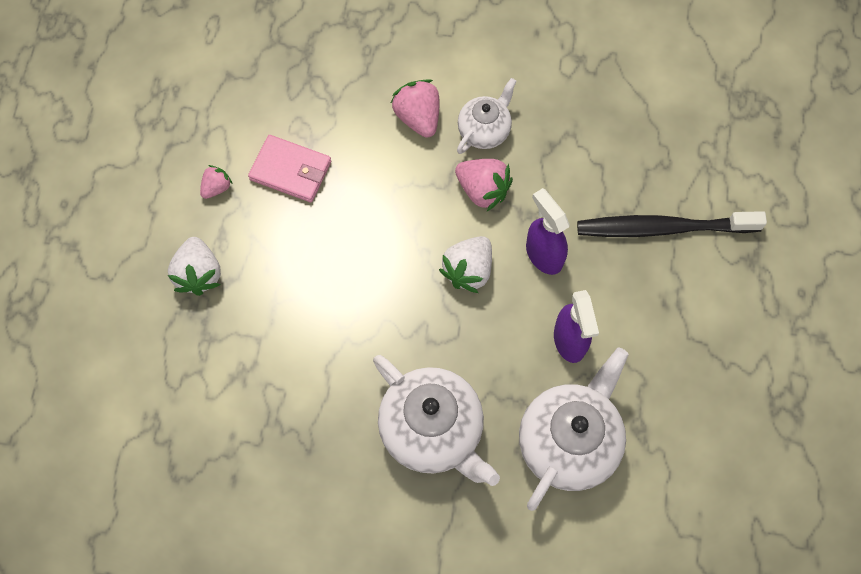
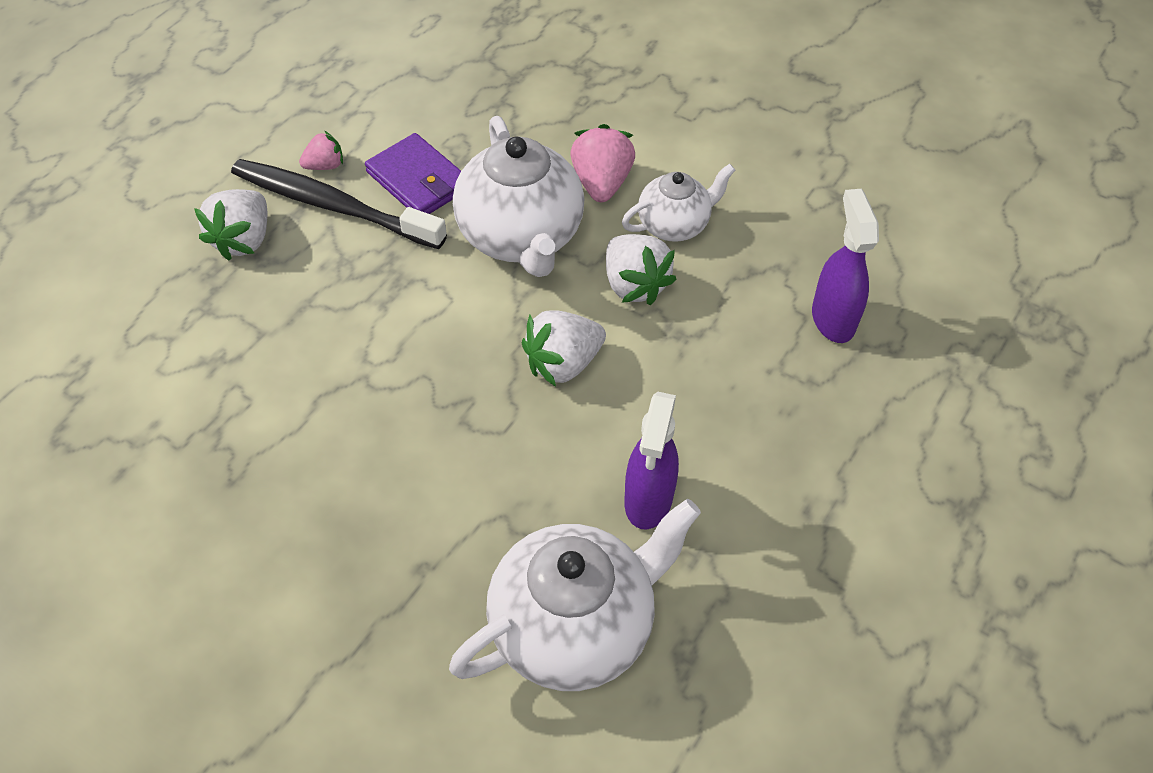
camera: 25 degrees right, 15 degrees down
pink wallet [248,135,331,202] -> purple wallet [365,133,461,214]
white teapot [373,355,500,486] -> white teapot moved to [453,116,584,277]
pink strawberry [455,159,513,211] -> white strawberry [606,234,677,305]
purple spray bottle [526,188,570,275] -> purple spray bottle moved to [812,189,879,343]
black toothbrush [577,211,767,237] -> black toothbrush moved to [231,159,447,249]

